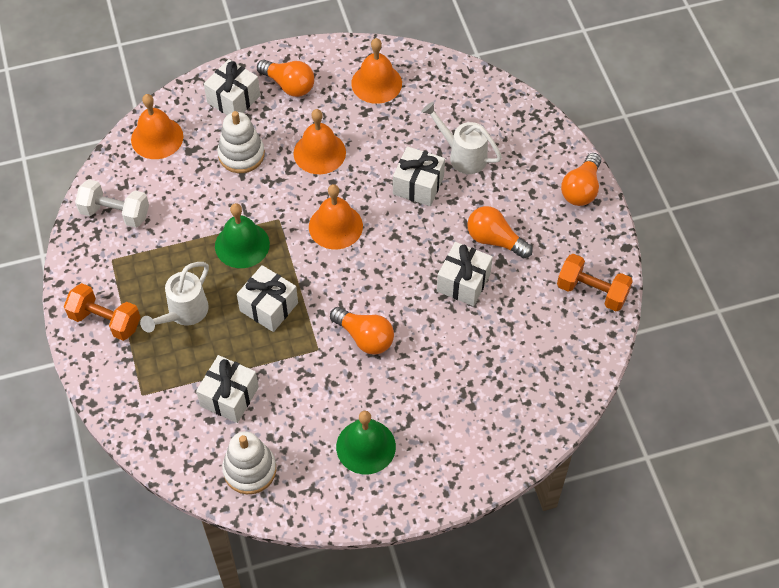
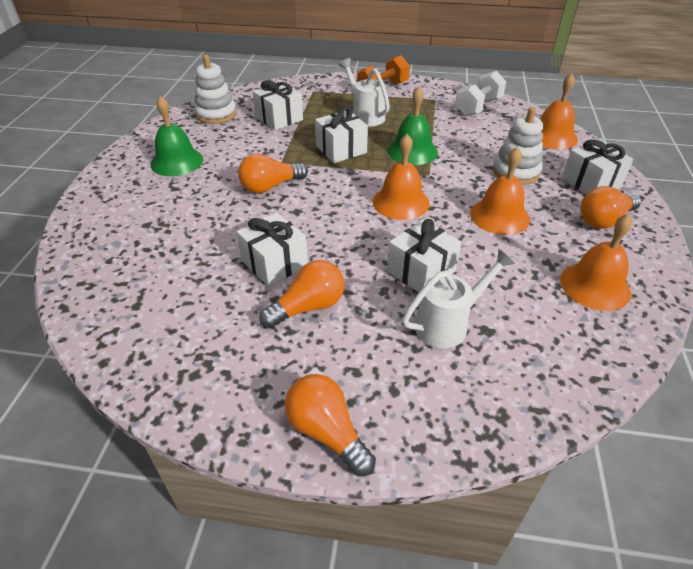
camera: 115 degrees right, 15 degrees down
orange dumbbell [557,254,633,311] -> none

